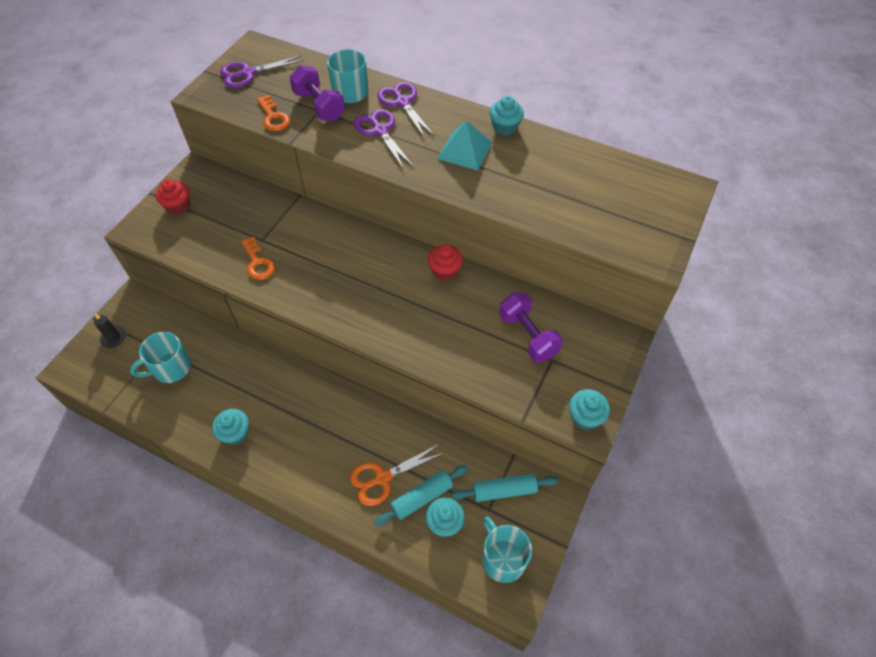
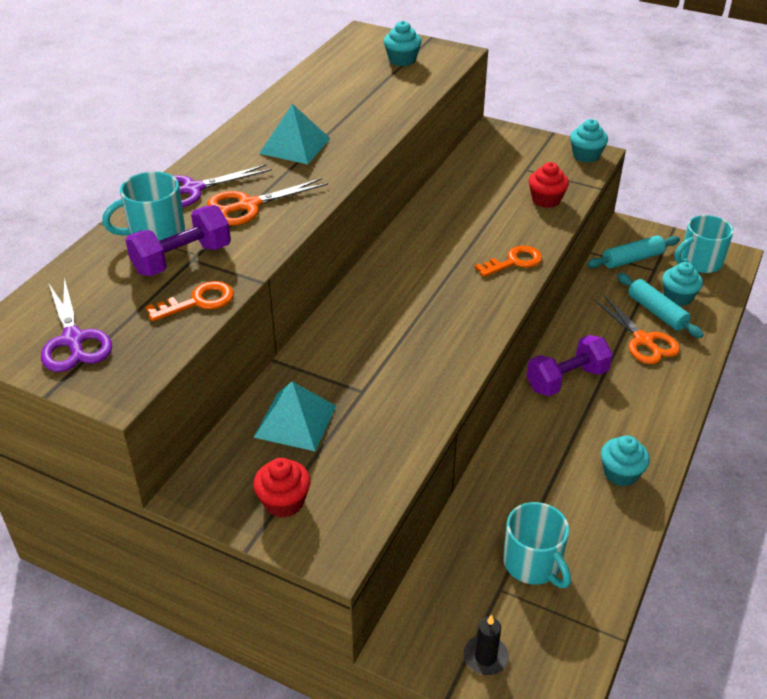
camera: 90 degrees left, 15 degrees down
orange key [241,237,275,280] -> orange key moved to [475,246,542,277]
purple scissors [354,109,413,169] -> orange scissors [207,178,328,226]
red cupcake [428,244,463,281] -> red cupcake moved to [529,162,569,208]
turquoise rolling pin [451,474,558,502] -> turquoise rolling pin turned 75 degrees clockwise [587,235,680,269]
turquoise cupcake [490,96,524,135] -> turquoise cupcake moved to [384,21,422,66]
purple dumbbell [499,292,563,362] -> purple dumbbell moved to [527,335,613,396]
none -> turquoise pyramid [253,381,336,451]

